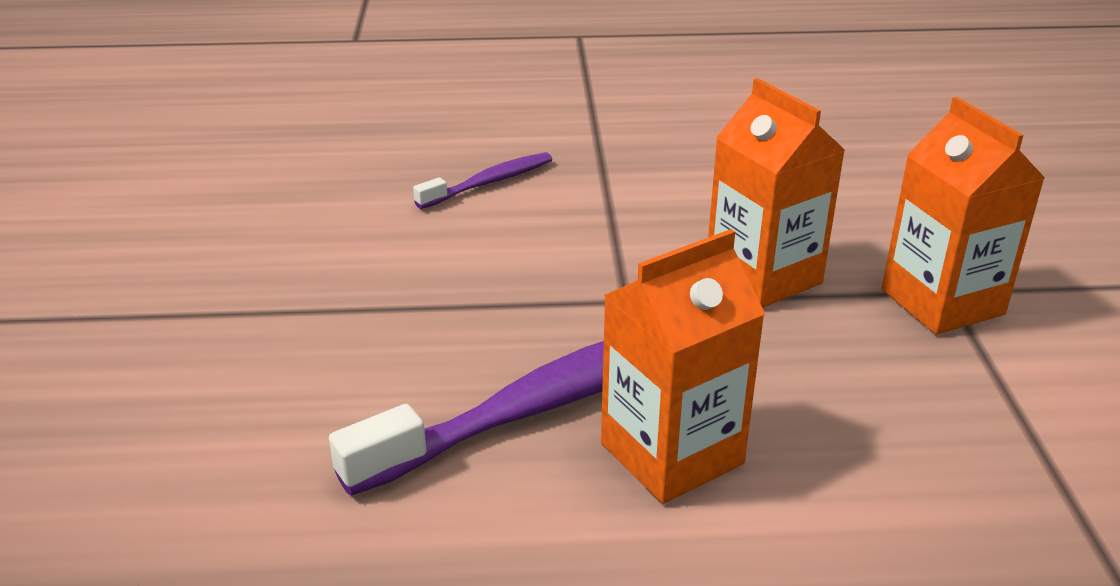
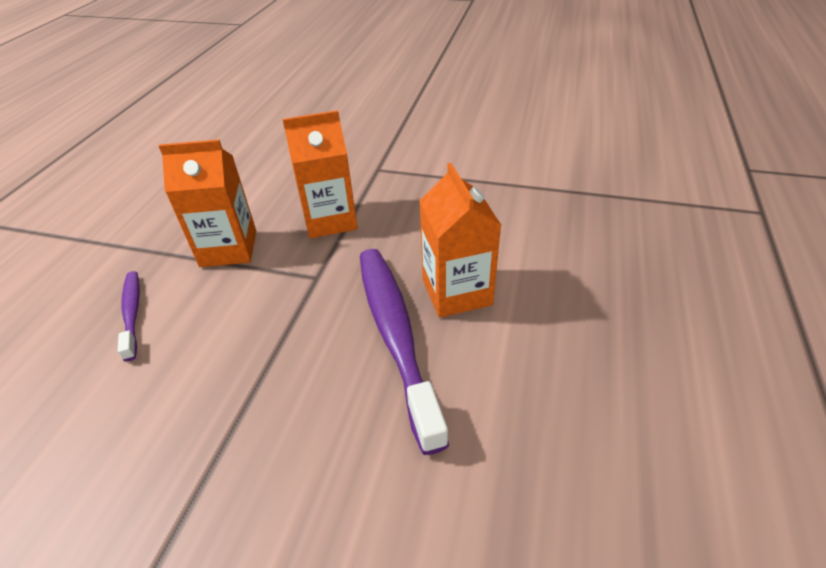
camera: 70 degrees left, 10 degrees up
orange carton [882,97,1045,335] -> orange carton moved to [159,140,256,267]

